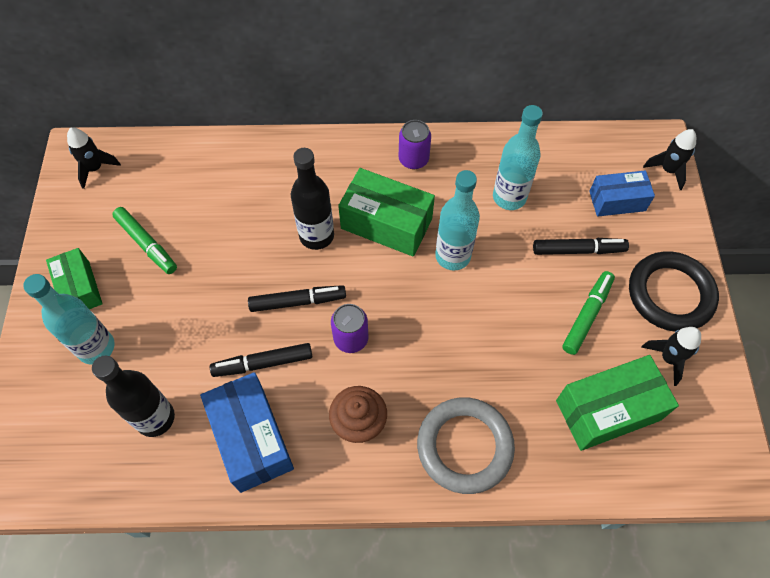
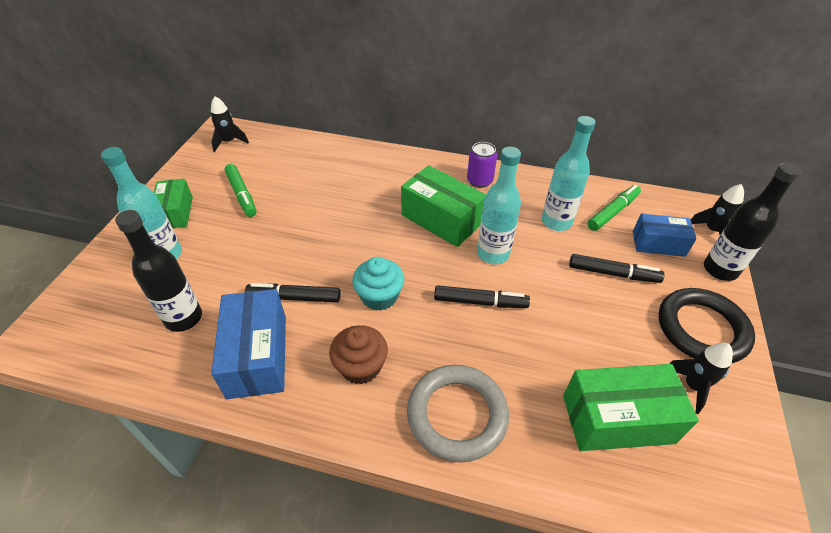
camera: 15 degrees right, 15 degrees down
black marker [248,285,346,312] -> black marker moved to [434,285,530,308]
black bottle [291,148,334,250] -> black bottle moved to [704,163,801,281]
purple can [331,304,369,353] -> turquoise cupcake [352,257,404,311]
green marker [562,271,615,355] -> green marker moved to [588,185,641,231]

